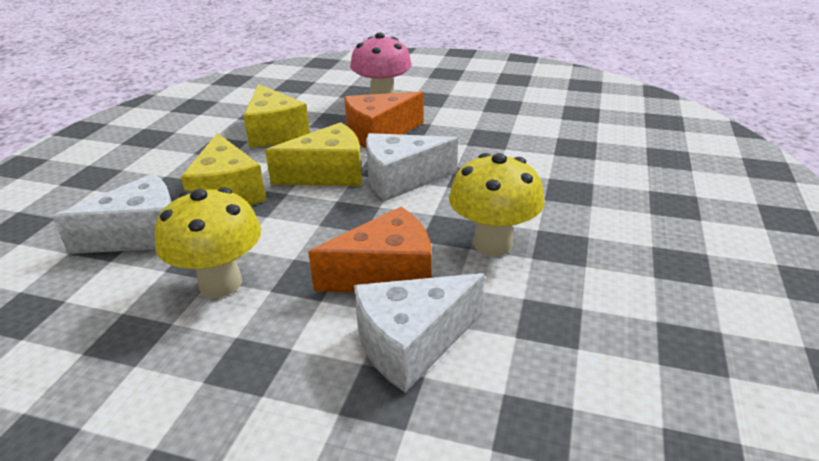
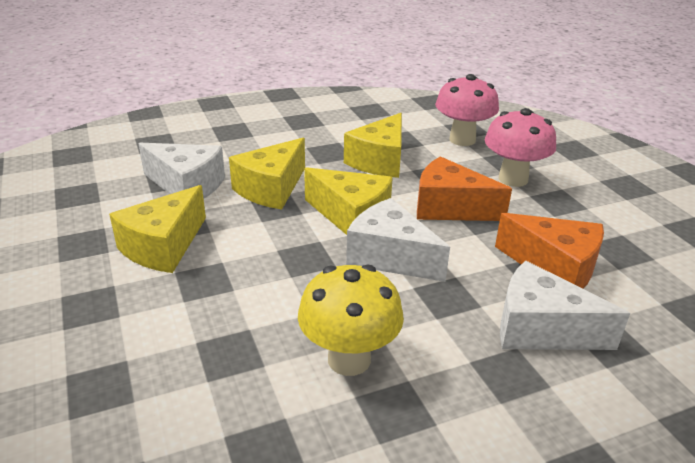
camera: 50 degrees right, 0 degrees up
yellow mushroom [155,187,261,298] -> yellow cheese [109,185,206,273]
orange cheese [308,207,431,292] -> orange cheese moved to [495,213,604,289]
white cheese [354,273,485,392] -> white cheese moved to [500,261,630,350]
none -> pink mushroom [435,74,499,146]

